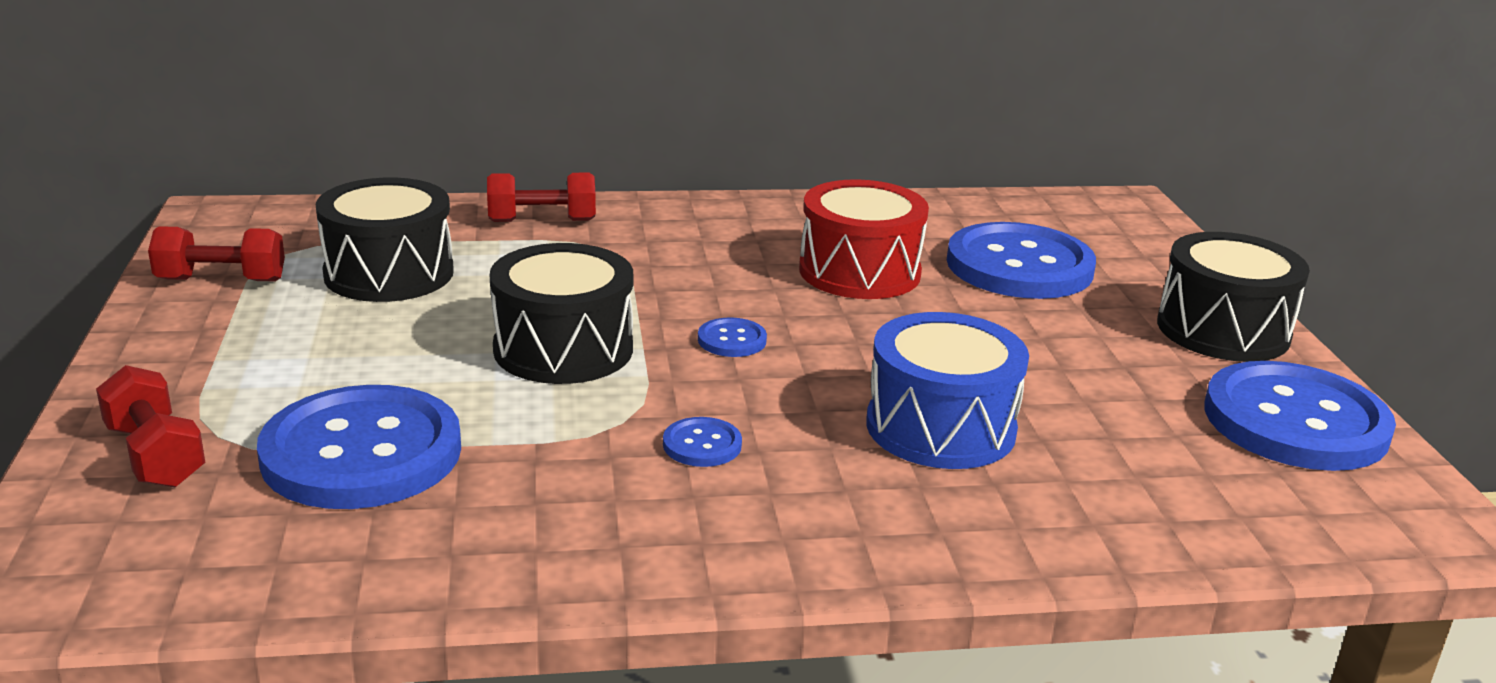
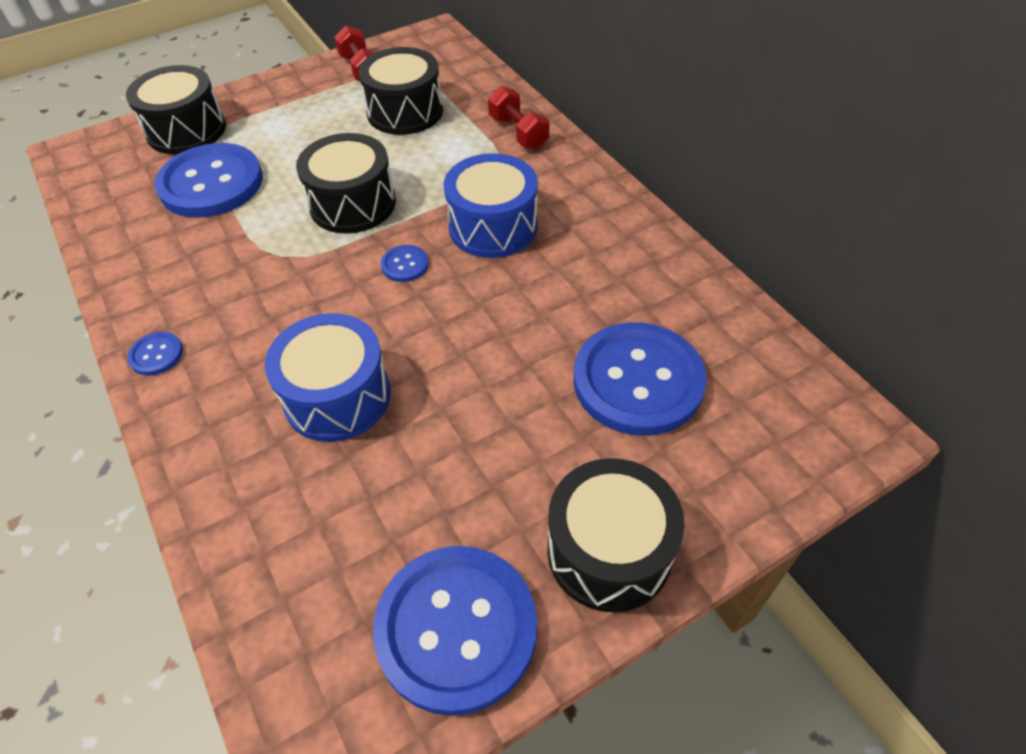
camera: 70 degrees right, 25 degrees up
red dumbbell [96,365,206,487] -> black drum [126,65,226,154]
blue button [663,417,742,467] -> blue button moved to [127,332,183,376]
red drum [799,179,929,299] -> none
none -> blue drum [444,153,538,258]

